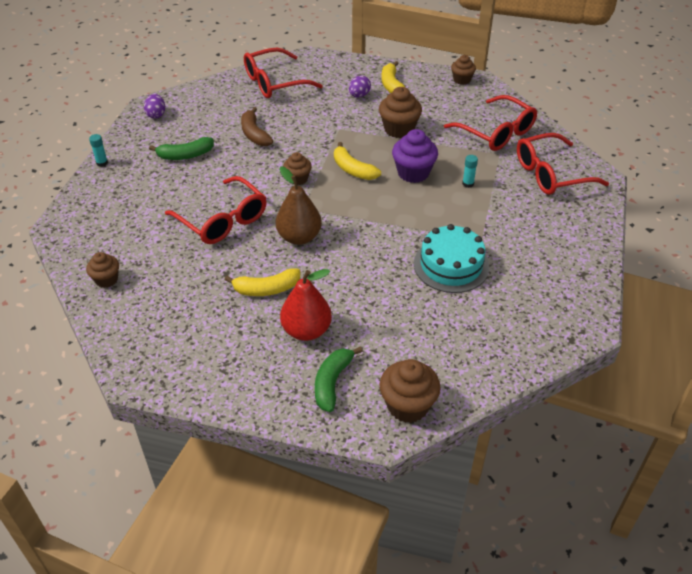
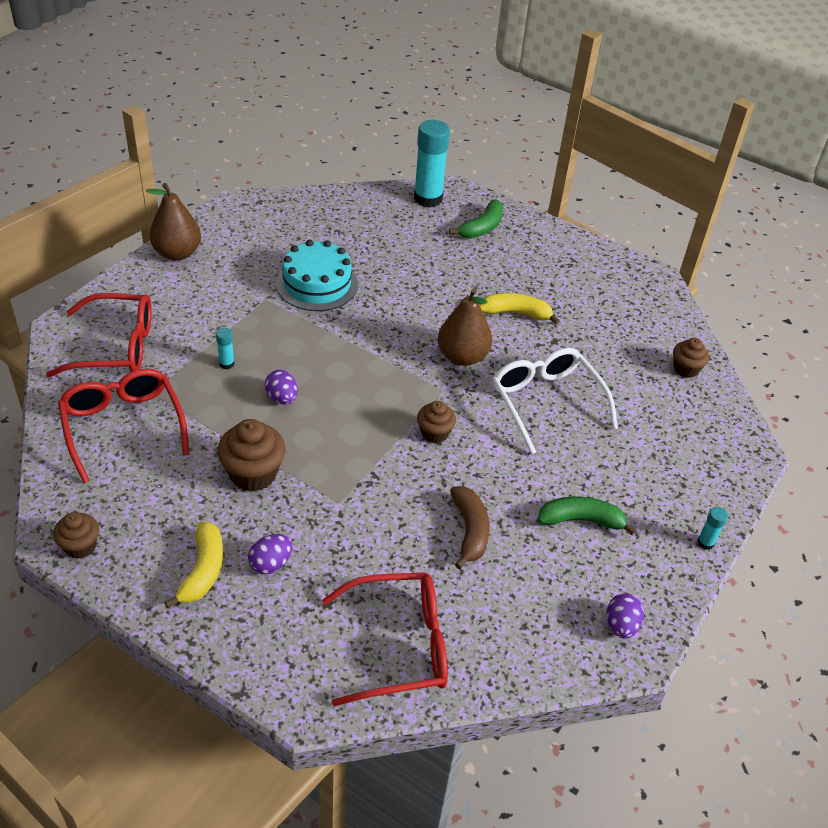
camera: 165 degrees left, 0 degrees up
red glasses [165,176,267,244] -> white glasses [492,348,618,455]
red pear [280,269,332,341] -> none
yellow banana [334,142,381,180] -> none
brown cupcake [379,359,441,423] -> turquoise glue stick [414,120,450,208]
purple cupcake [392,129,438,183] -> purple egg [265,370,298,405]
none -> brown pear [146,183,201,261]

